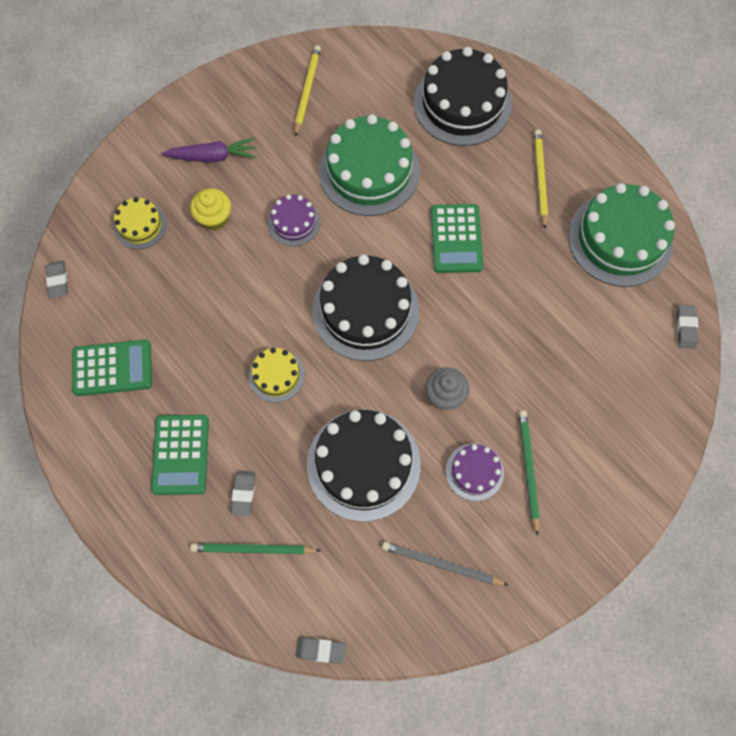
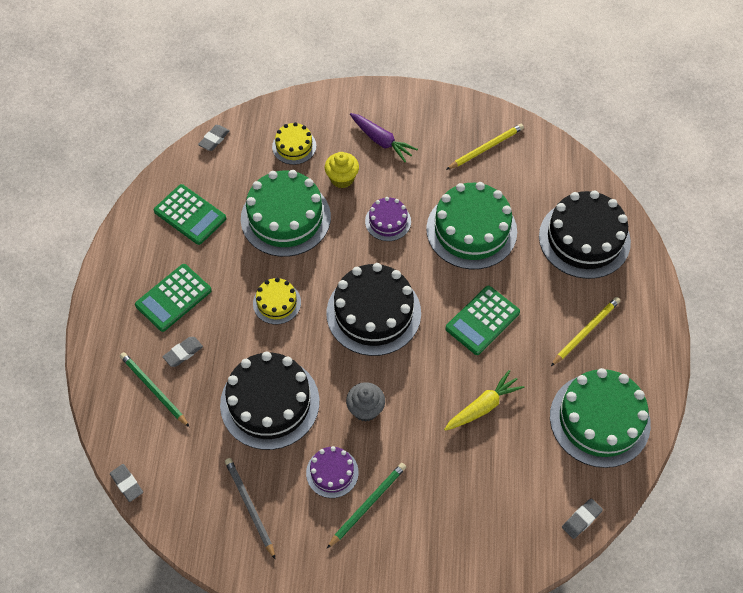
camera: 45 degrees right, 10 degrees down
none -> green cake [241,170,331,257]
none -> yellow carrot [444,370,525,431]

